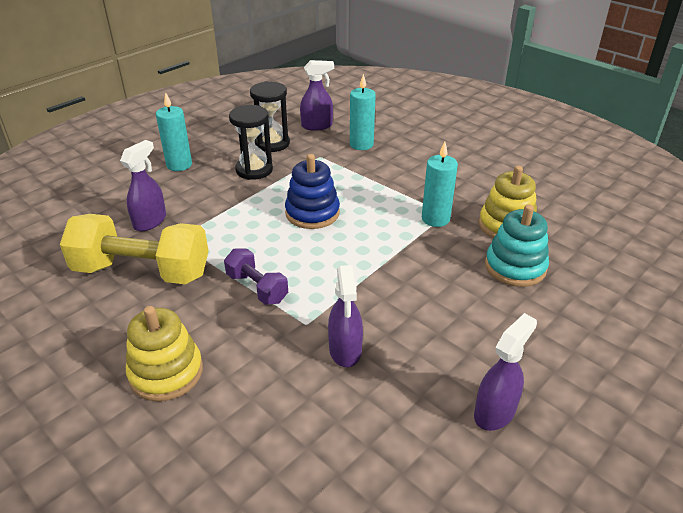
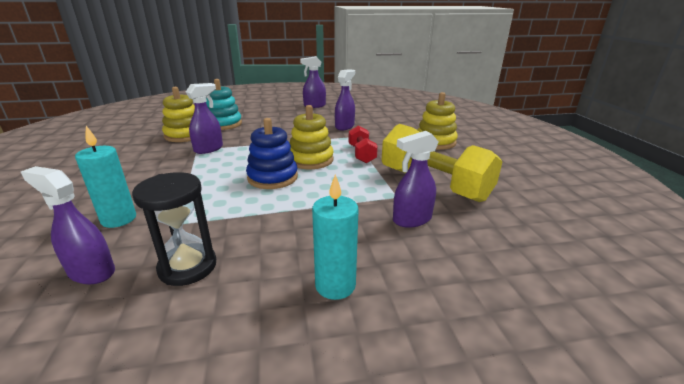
camera: 145 degrees left, 10 degrees down
purple dumbbell [224,248,288,305] -> red dumbbell [348,125,378,164]
black hourglass [229,105,273,180] -> none
turquoise candle [422,142,458,227] -> purple spray bottle [186,83,223,154]
none -> yellow stacking toy [290,105,334,169]

